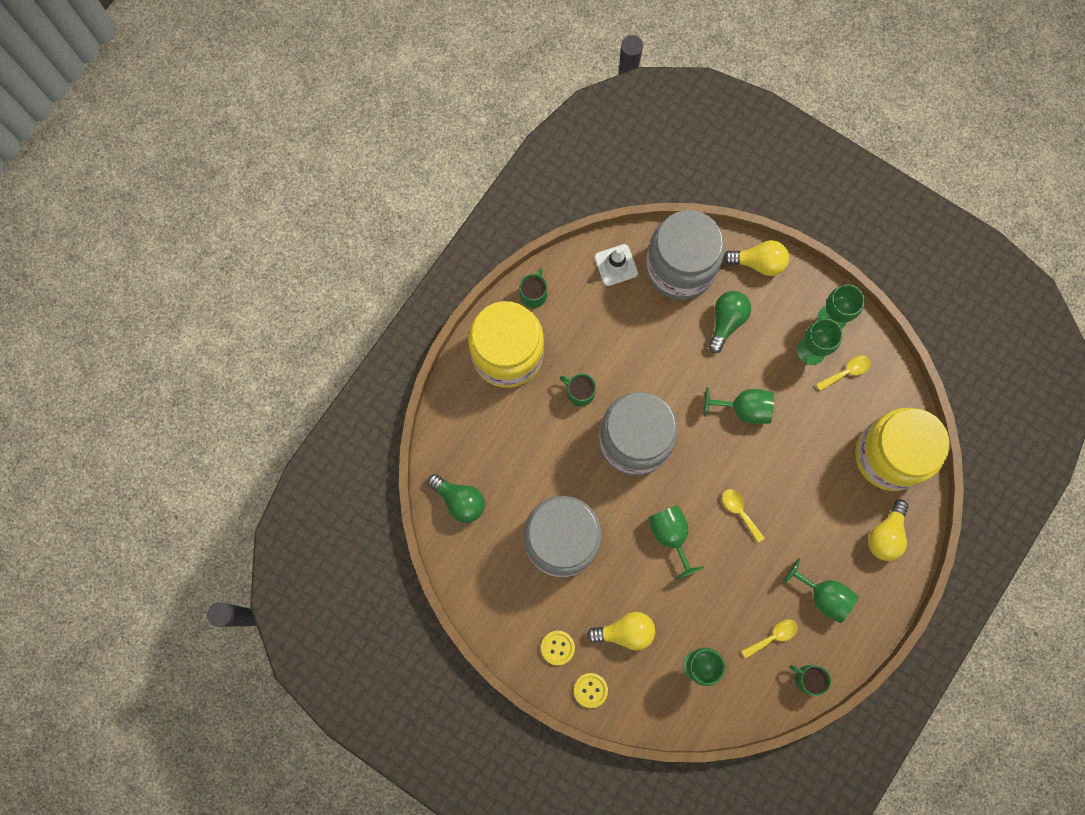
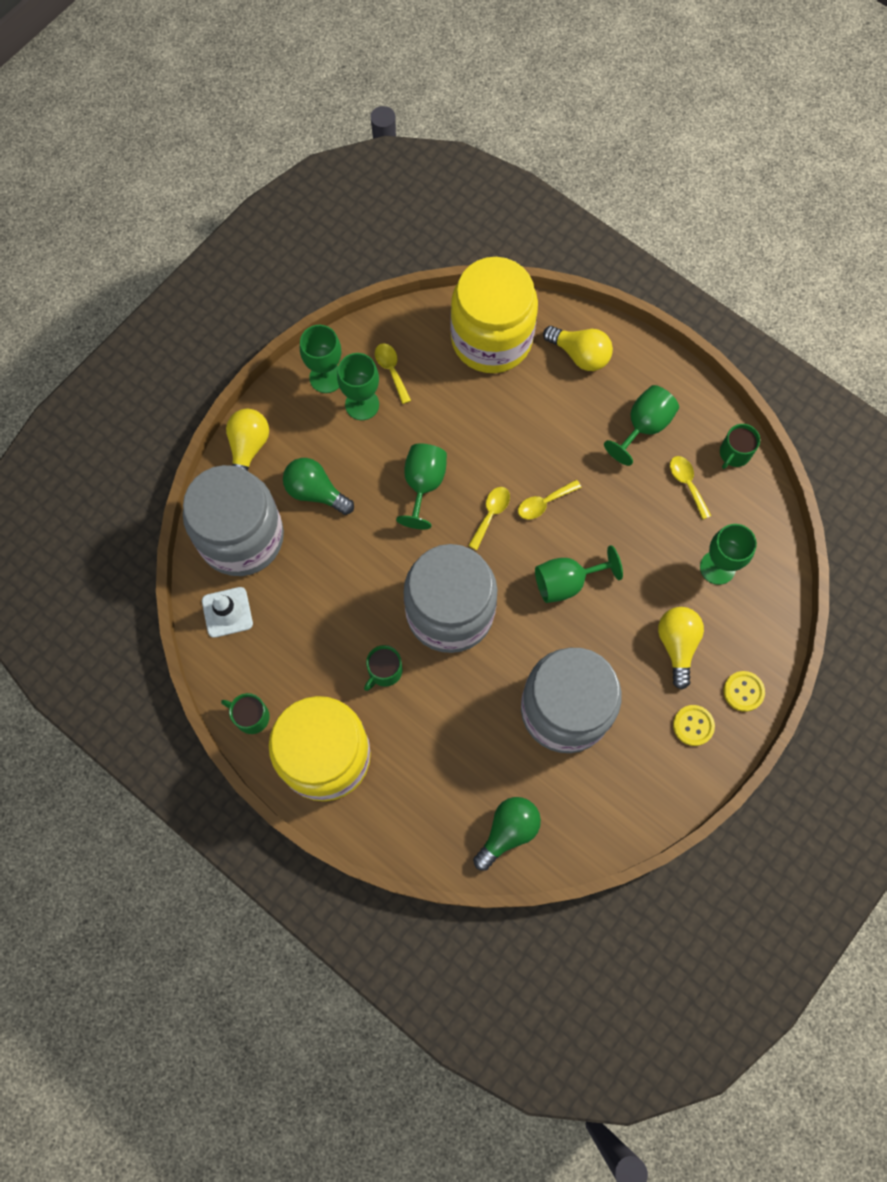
camera: 85 degrees left, 5 degrees down
none -> yellow spoon [468,487,510,550]

